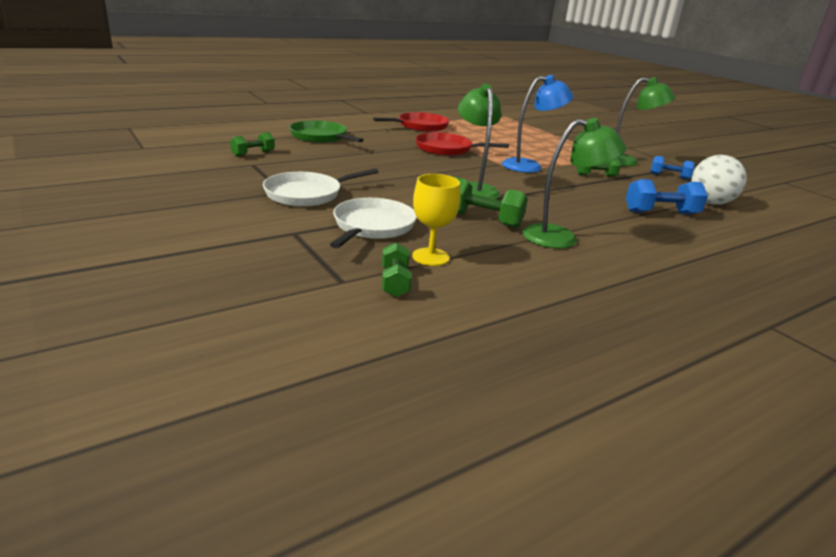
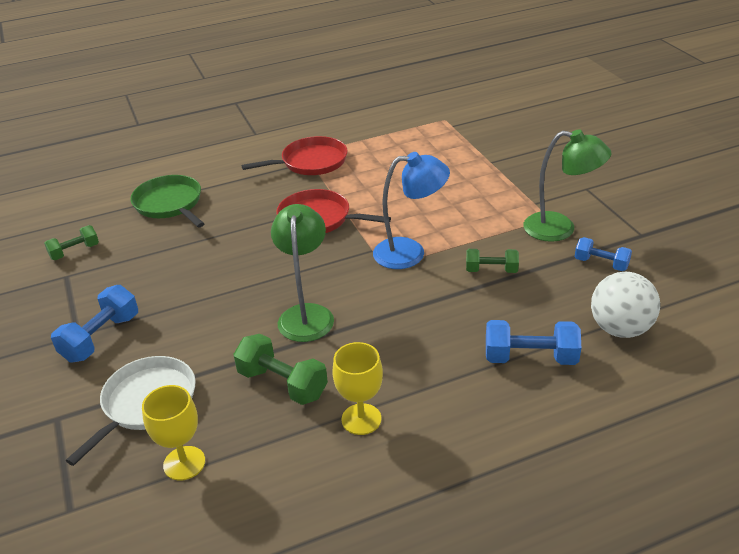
camera: 15 degrees right, 10 degrees up
white pan [263,168,378,207] -> blue dumbbell [51,285,138,363]
green dumbbell [382,242,412,297] -> none
green lamp [522,118,626,249] -> yellow goblet [332,342,383,435]

